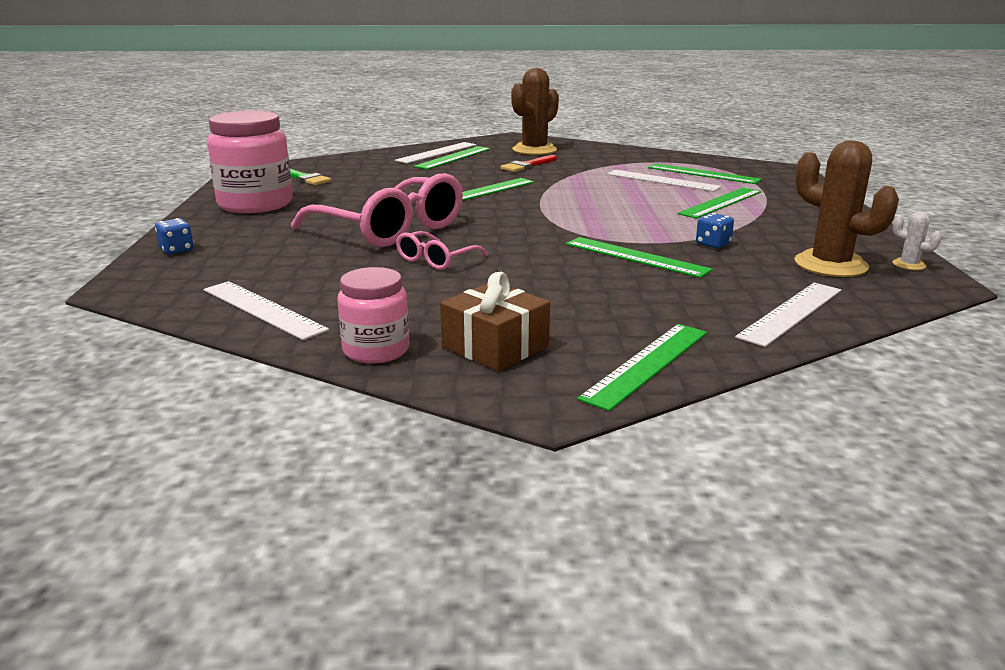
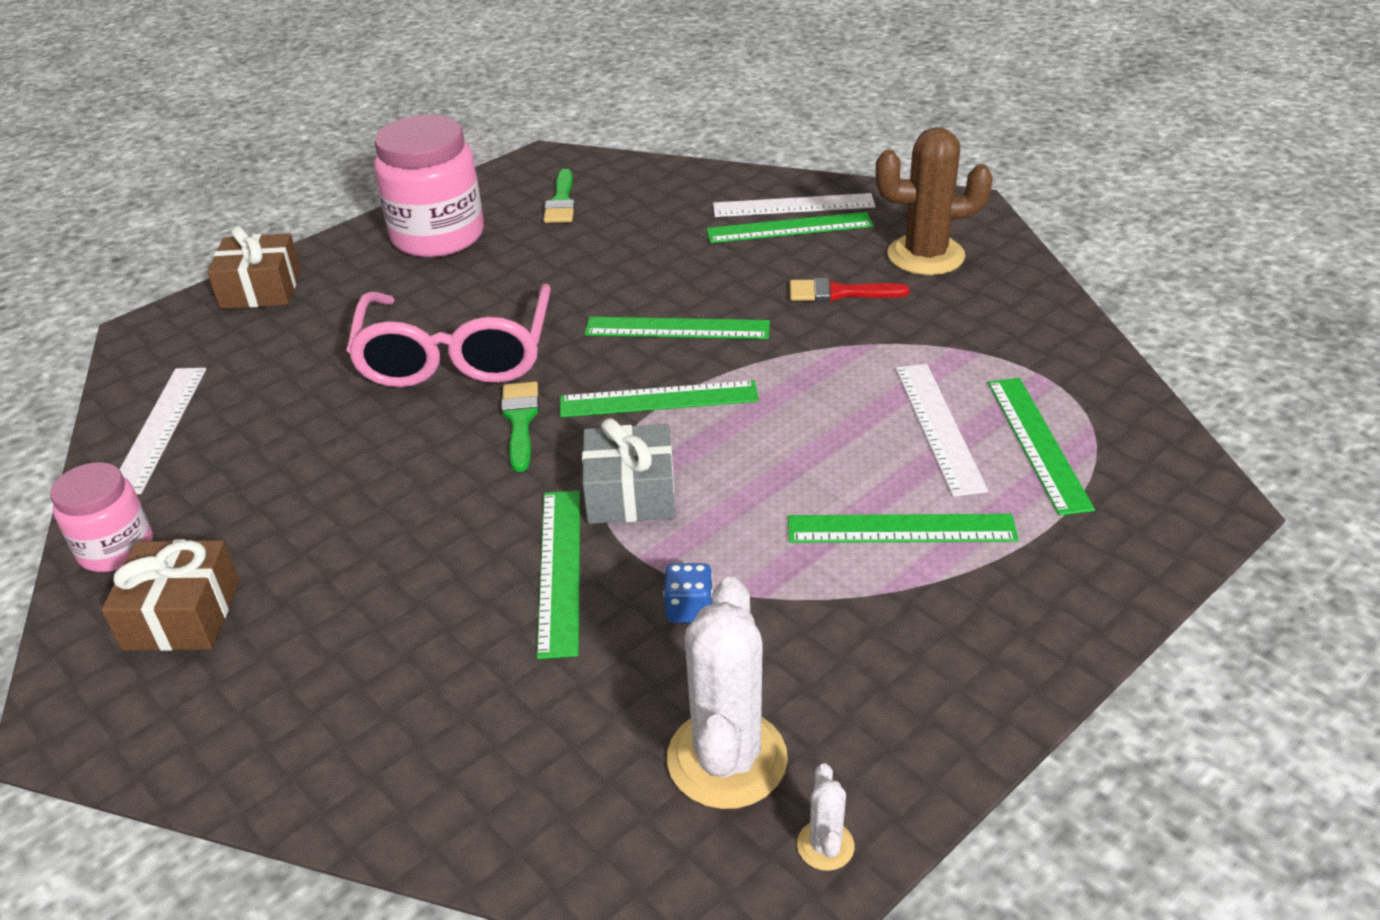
camera: 50 degrees right, 15 degrees up
blue dice [155,218,194,254] -> brown gift [207,226,301,309]
pink glasses [396,231,488,270] -> none
green ruler [577,324,707,411] -> green ruler moved to [560,380,759,417]
white ruler [735,283,841,347] -> none
brown cactus [794,141,899,277] -> white cactus [667,577,788,809]
none -> green brush [501,382,539,472]
none -> grey gift [582,418,675,524]

